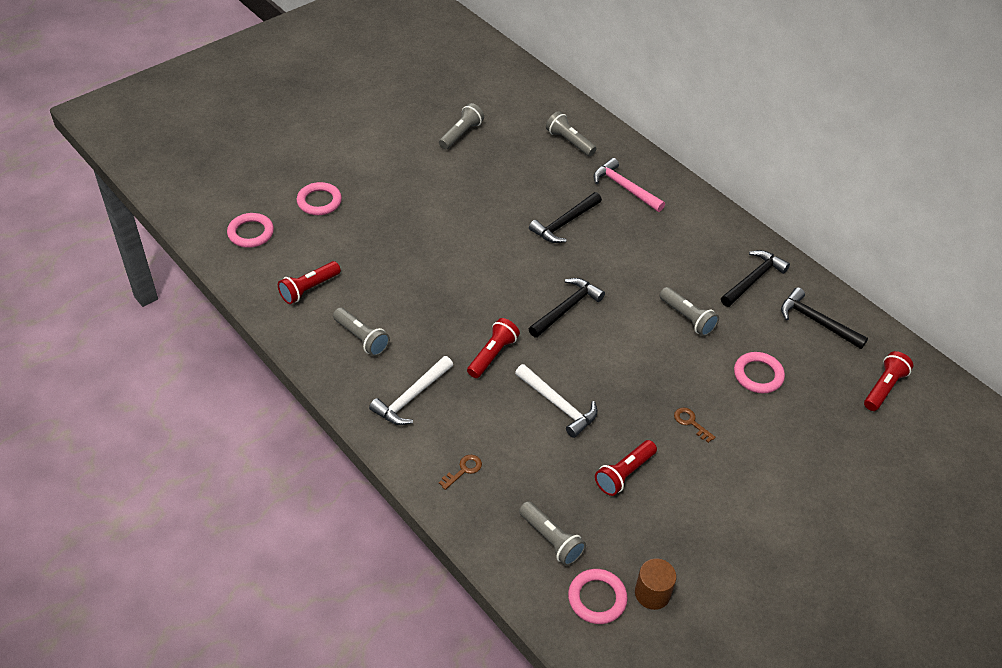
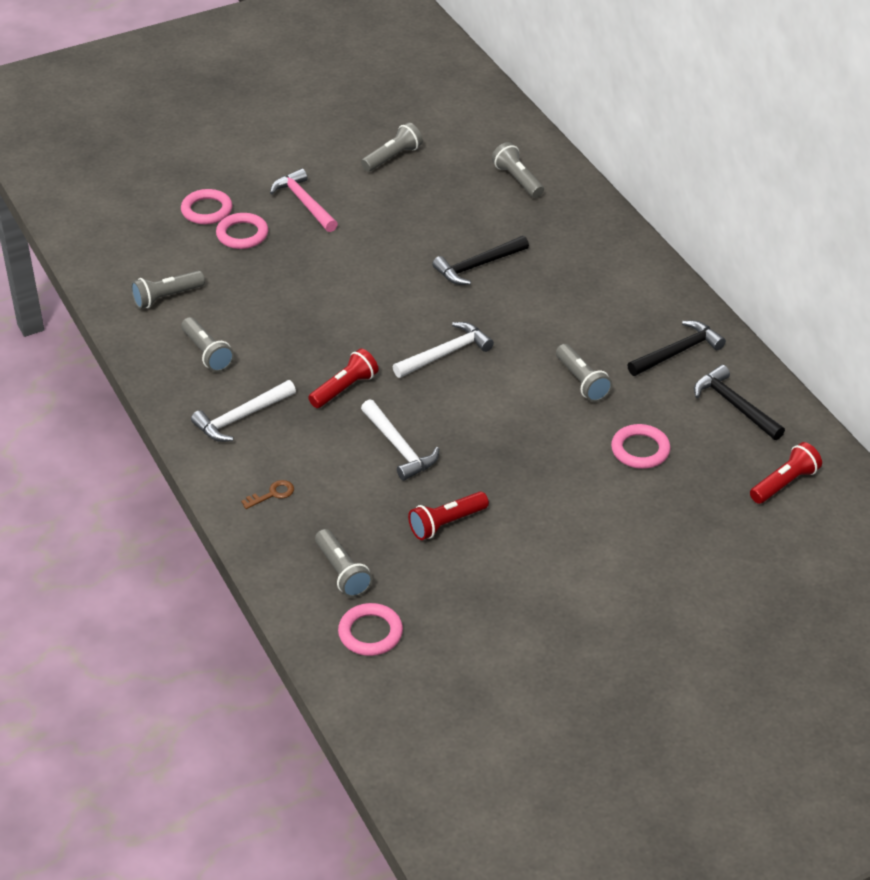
camera: 15 degrees right, 5 degrees down
pink ring [227,213,274,248] -> pink ring moved to [216,213,268,249]
red flashlight [278,261,341,304] -> grey flashlight [131,271,205,309]
black hammer [529,278,605,338] -> white hammer [393,322,494,378]
pink hammer [594,158,665,212] -> pink hammer moved to [270,168,338,232]
brown cylinder [635,558,676,610] -> none
brown key [674,408,716,443] -> none

